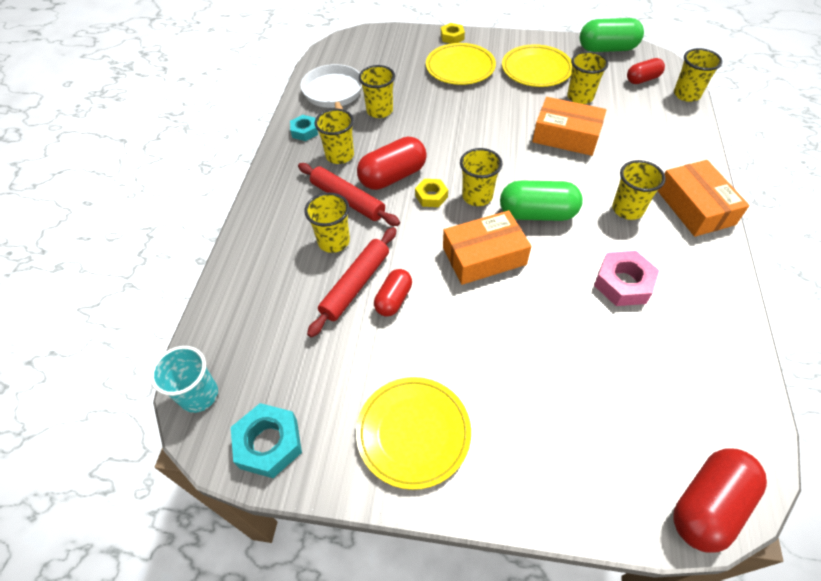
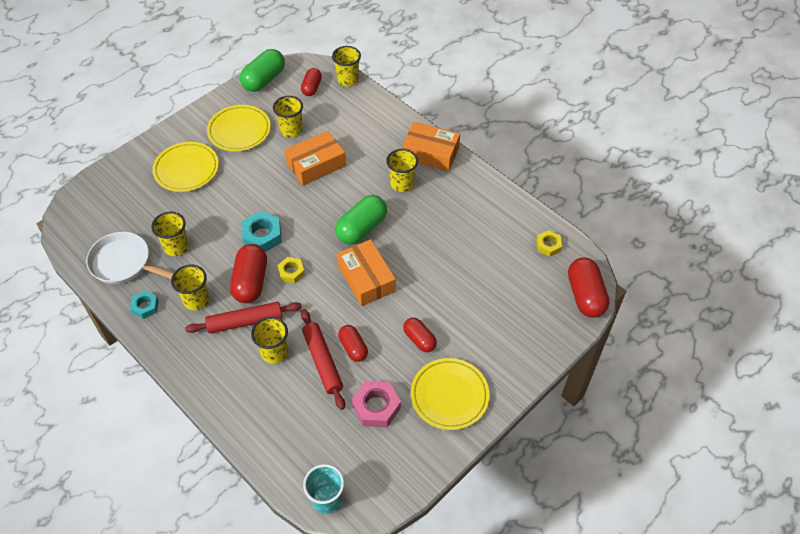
camera: 55 degrees left, 0 degrees up
turquoise nut [231,403,302,478] -> turquoise nut moved to [242,211,282,252]
yellow nut [441,23,465,44] -> yellow nut moved to [536,230,562,257]
orange box [443,210,532,285] -> orange box turned 45 degrees counterclockwise [337,239,396,306]
yellow cup [460,148,502,206] -> none
pink nut [594,251,659,306] -> pink nut moved to [352,381,401,427]
none -> red capsule [403,318,437,352]

